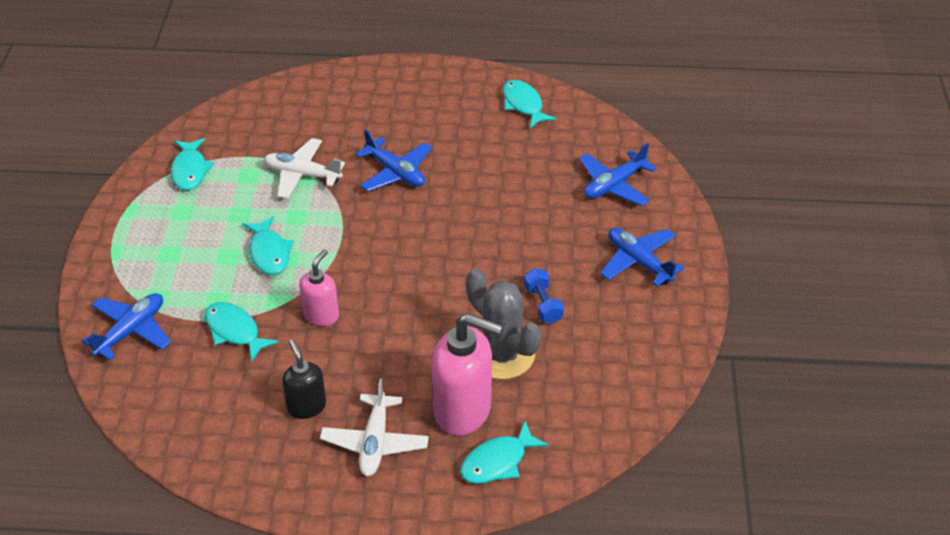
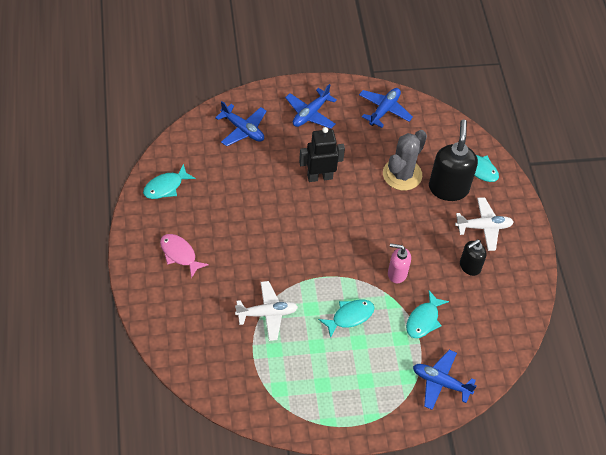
camera: 105 degrees left, 10 degrees up
turquoise fish [171,138,215,190] -> none
white plane [264,138,345,199] -> white plane turned 105 degrees counterclockwise [235,281,298,341]
blue plane [355,129,432,192] -> blue plane moved to [359,88,413,128]
pink soap dispenser [432,313,503,436] -> black soap dispenser [429,120,478,201]
blue dumbbell [524,268,564,324] -> none
none -> pink fish [160,234,209,278]
none -> black robot [299,127,345,182]

